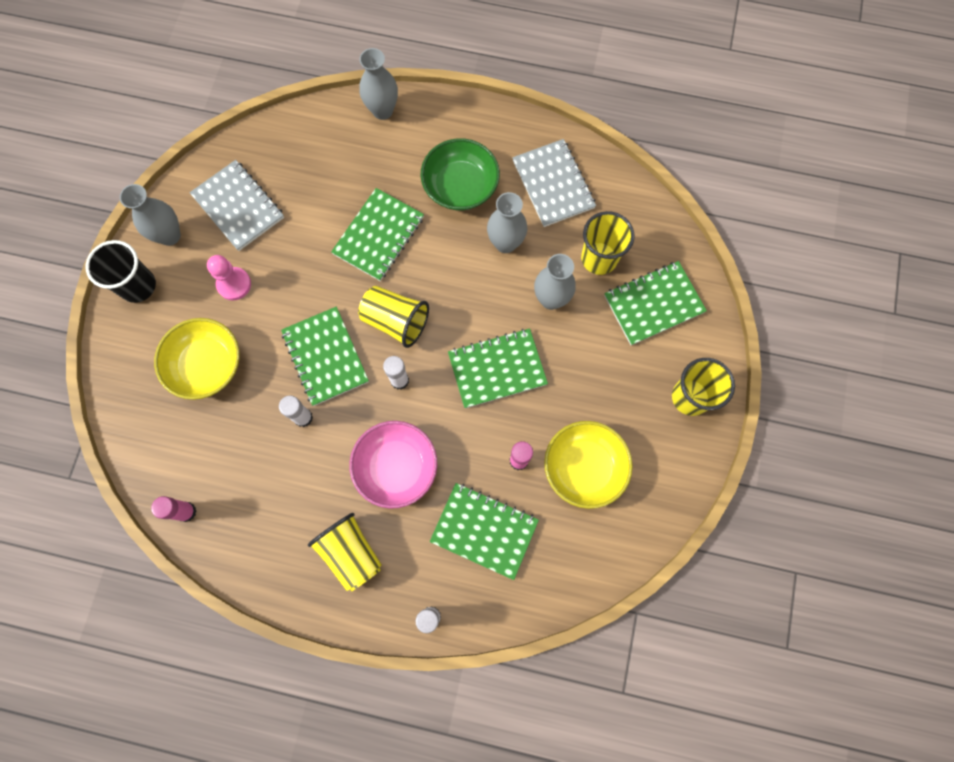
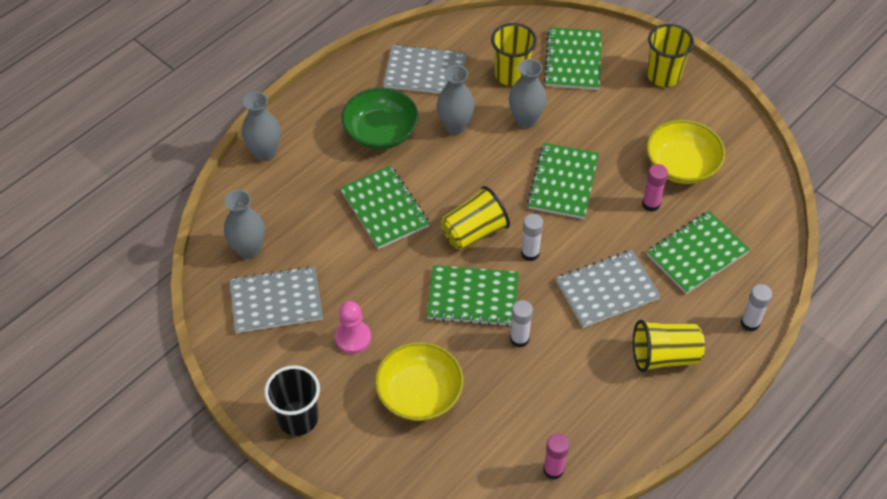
camera: 60 degrees left, 20 degrees down
grey vase [120,184,181,246] -> grey vase moved to [224,190,265,259]
pink bowl [349,421,437,509] -> grey notebook [556,250,661,328]

